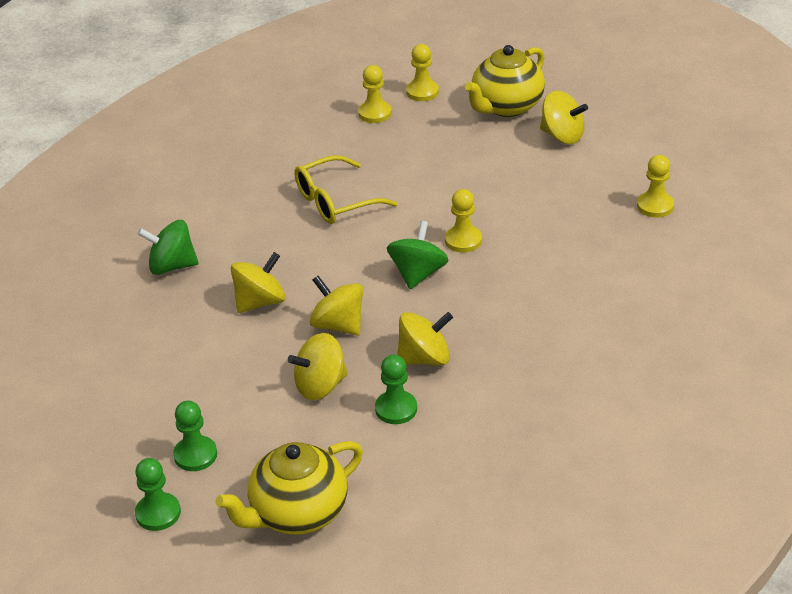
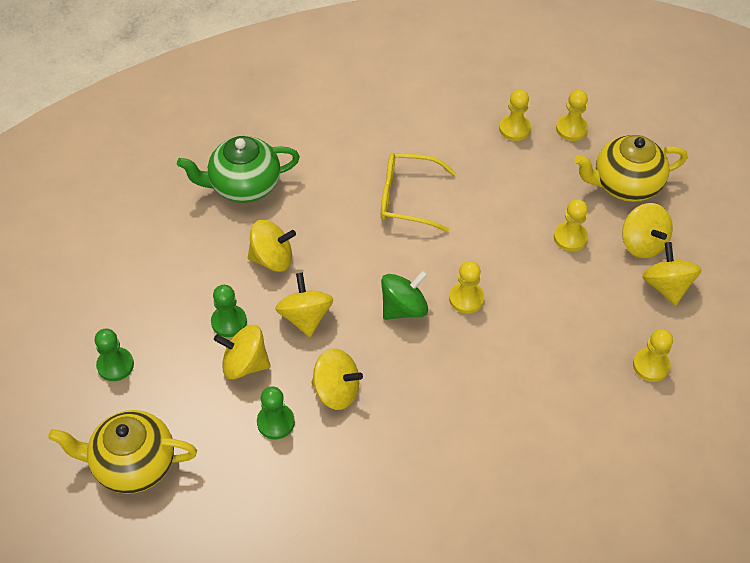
camera: 35 degrees right, 15 degrees up
green pawn [135,458,181,531] -> green pawn moved to [211,285,247,337]
green spinning top [138,220,199,275] -> green teapot [177,136,300,203]
none -> yellow pawn [554,199,588,251]
none -> yellow spinning top [642,242,701,306]

